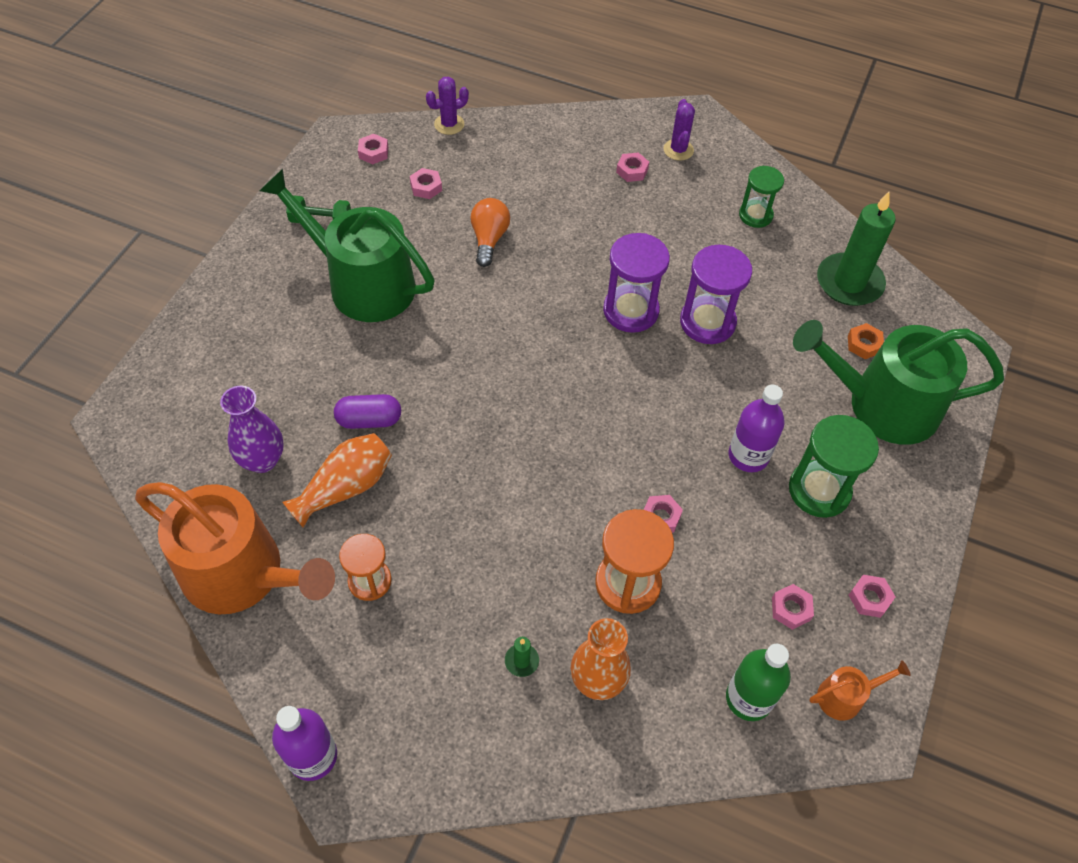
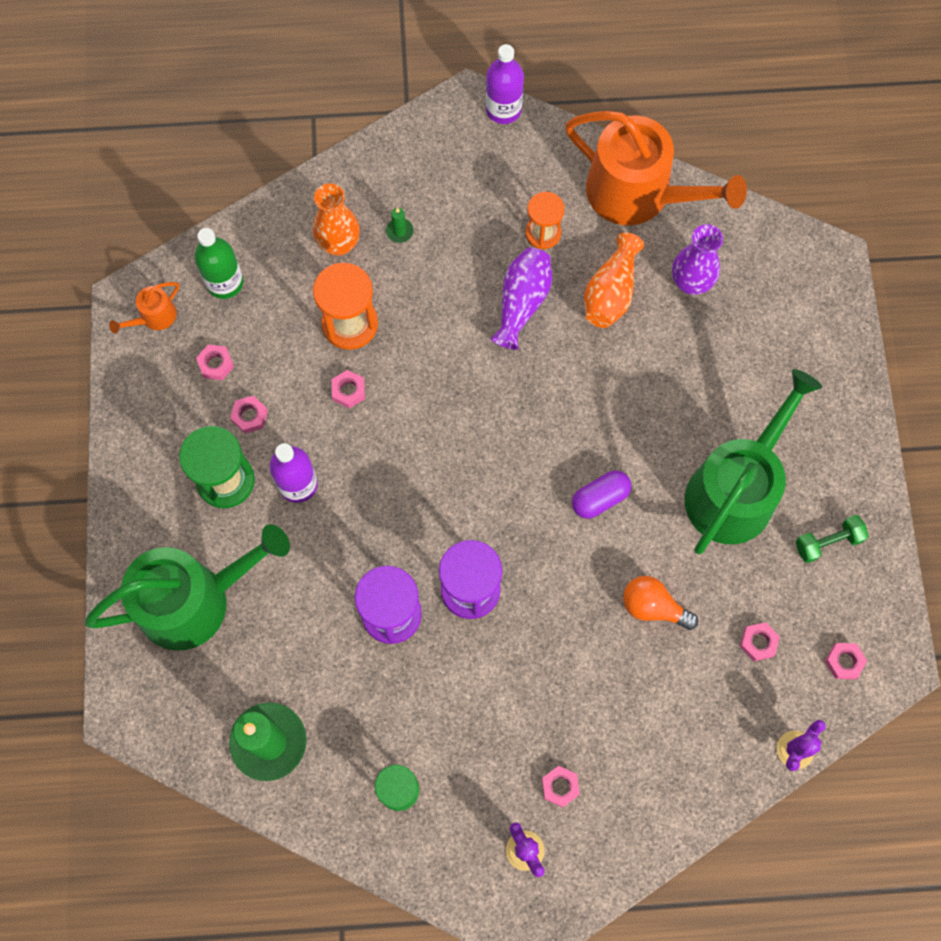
camera: 155 degrees right, 15 degrees up
orange watering can [135,482,335,614] -> orange watering can turned 150 degrees counterclockwise [565,111,747,225]
green watering can [259,169,435,322] -> green watering can turned 60 degrees counterclockwise [685,369,822,554]
purple capsule [334,394,401,429] -> purple capsule moved to [572,470,631,519]
orange light bulb [471,198,510,267] -> orange light bulb turned 135 degrees clockwise [623,576,698,630]
orange nut [848,323,884,359] -> none
pink nut [849,575,895,618] -> pink nut moved to [230,396,268,434]
none -> purple vase [491,247,552,350]

